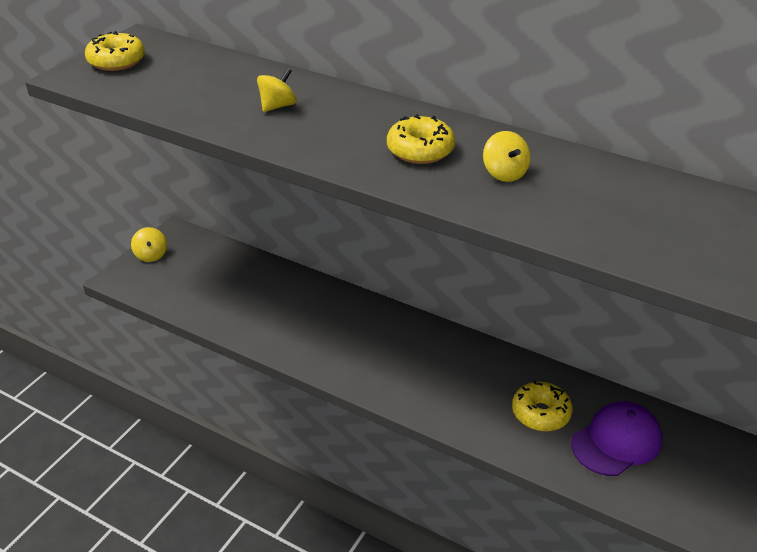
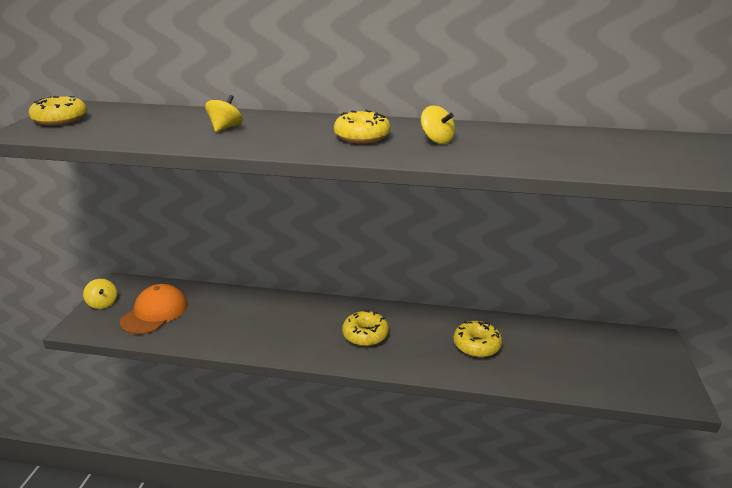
camera: 20 degrees left, 10 degrees down
purple cap [571,401,663,476] -> none
none -> orange cap [120,284,188,334]
none -> yellow donut [342,310,389,346]

